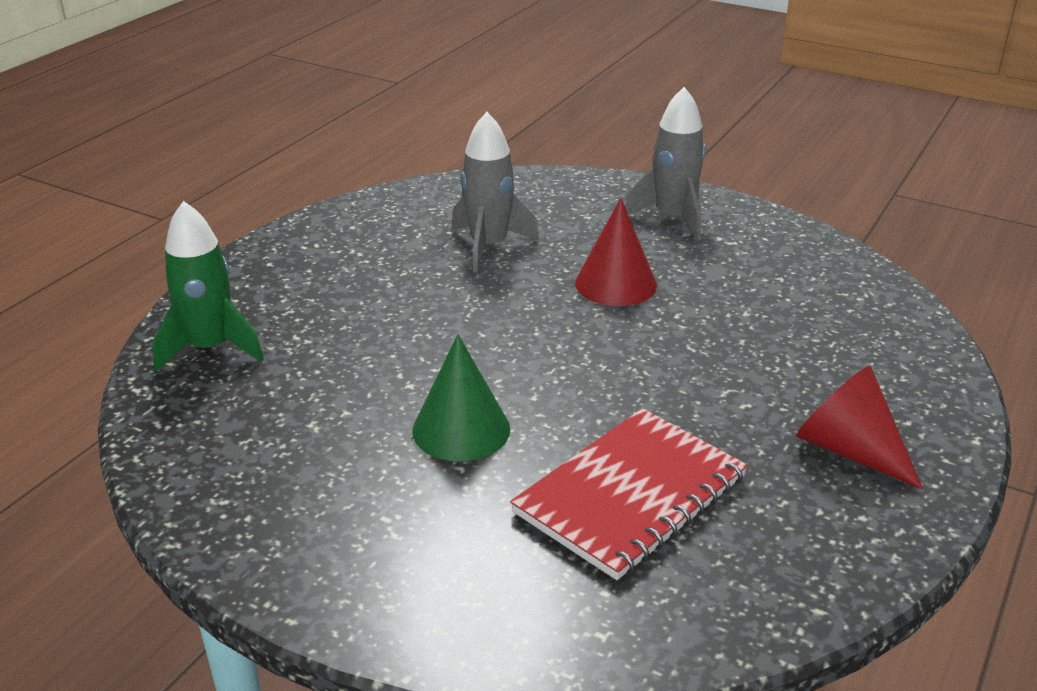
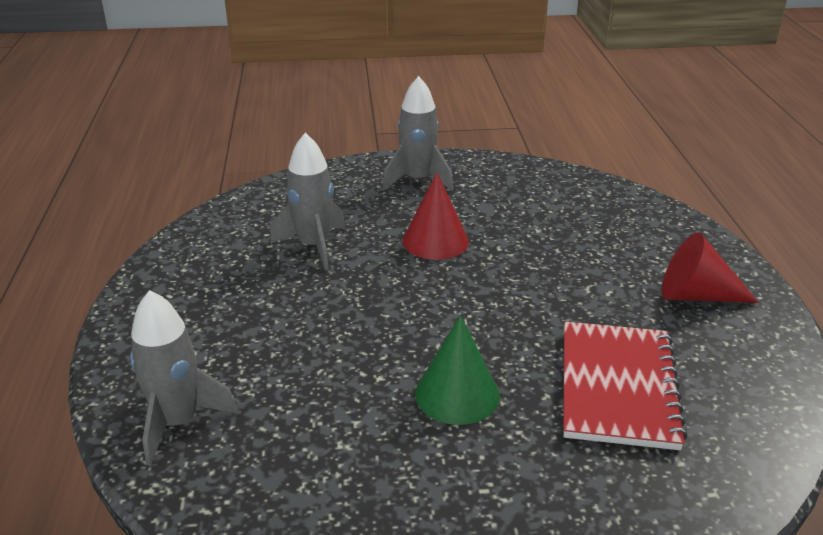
camera: 35 degrees left, 0 degrees up
green rocket [152,201,264,372] -> grey rocket [130,290,238,466]

